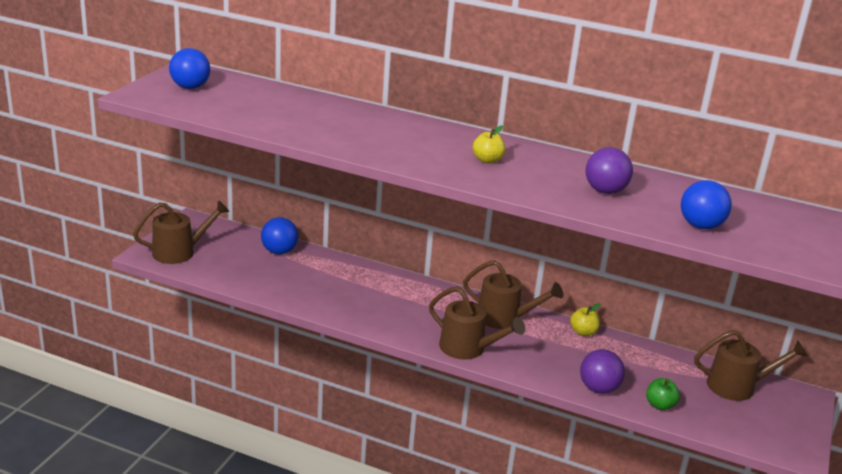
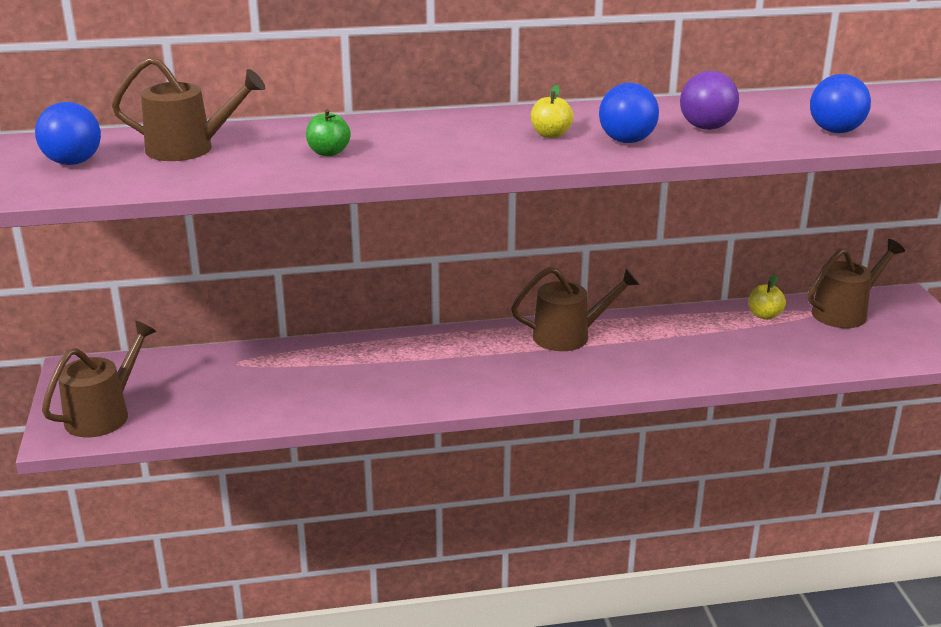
camera: 30 degrees left, 0 degrees up
blue ball [261,217,298,254] -> blue ball moved to [599,83,659,143]
brown watering can [429,286,525,360] -> brown watering can moved to [112,57,265,161]
yellow apple [570,303,601,336] -> yellow apple moved to [749,275,786,320]
purple ball [580,349,625,394] -> none
green apple [646,378,680,410] -> green apple moved to [306,109,351,156]

